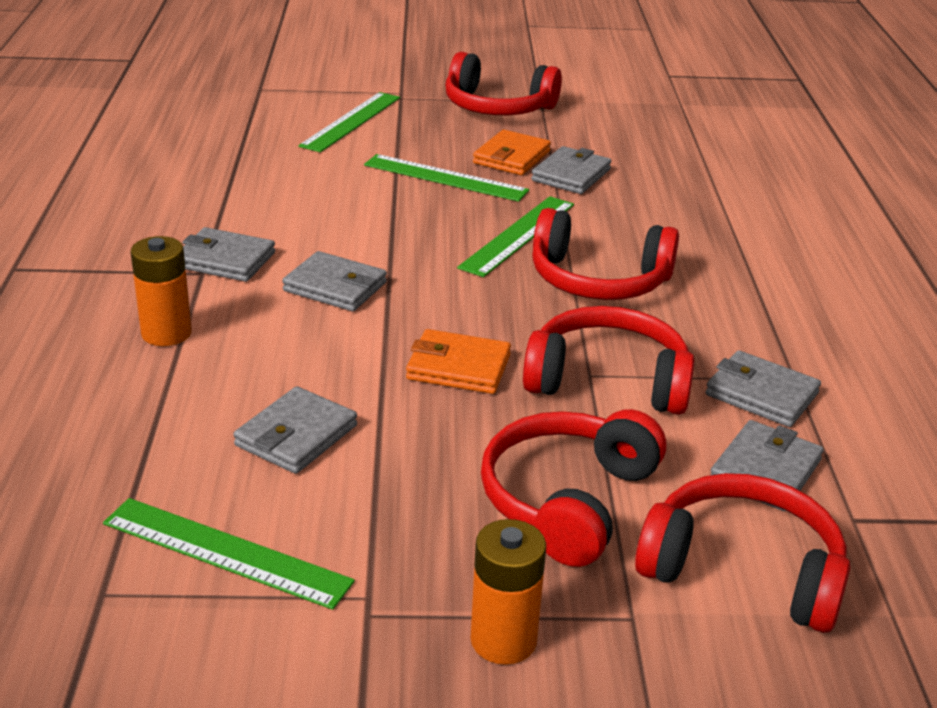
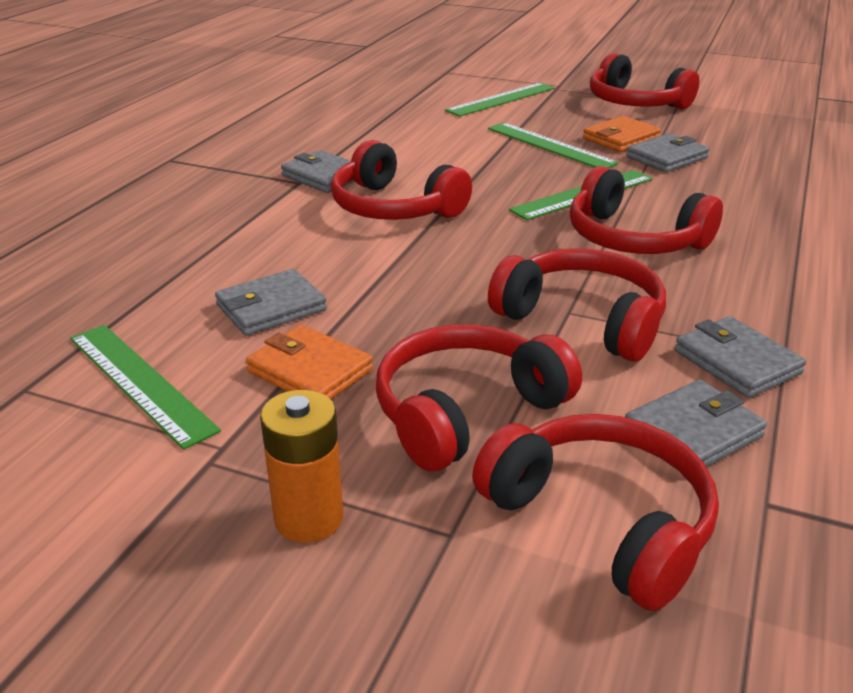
camera: 25 degrees right, 0 degrees up
orange battery [131,236,192,346] -> none
grey wallet [282,251,387,311] -> red headphones [331,140,472,220]
orange wallet [406,329,511,394] -> orange wallet moved to [246,325,373,399]

